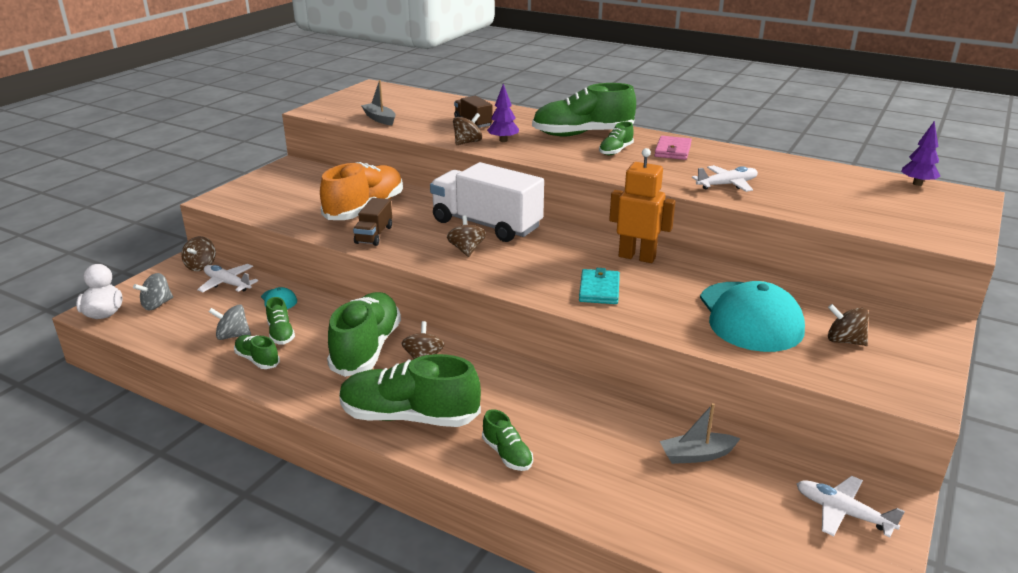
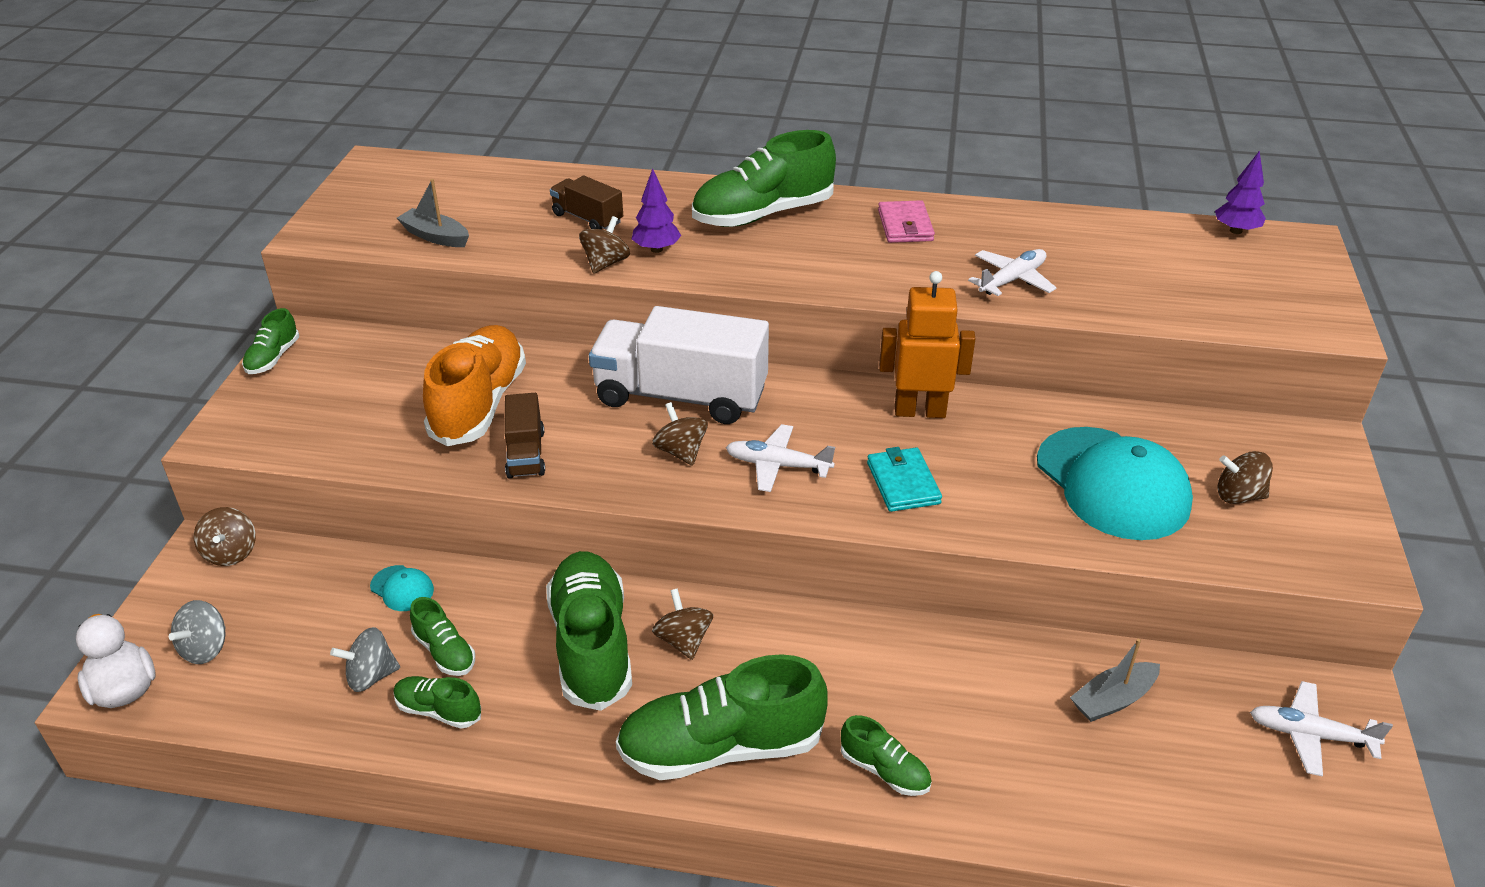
camera: 20 degrees left, 10 degrees up
white plane [197,264,258,292] -> white plane moved to [726,424,835,492]
green shoe [599,122,634,155] -> green shoe moved to [242,308,299,374]

